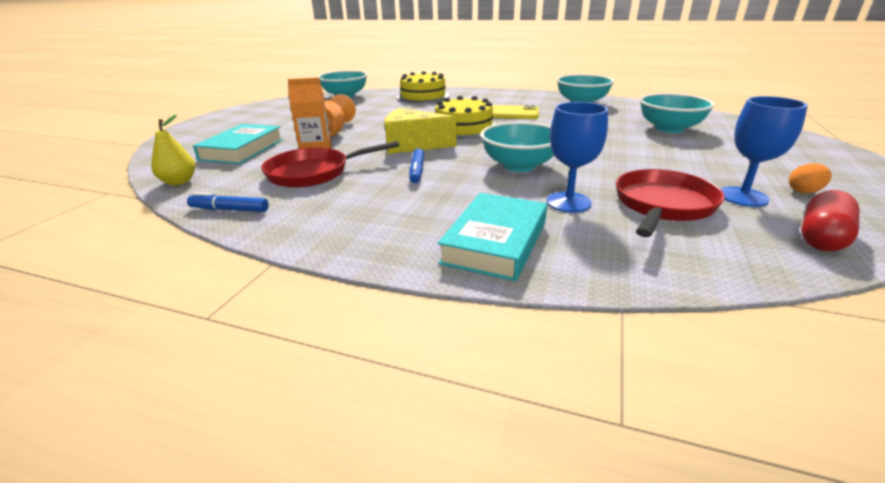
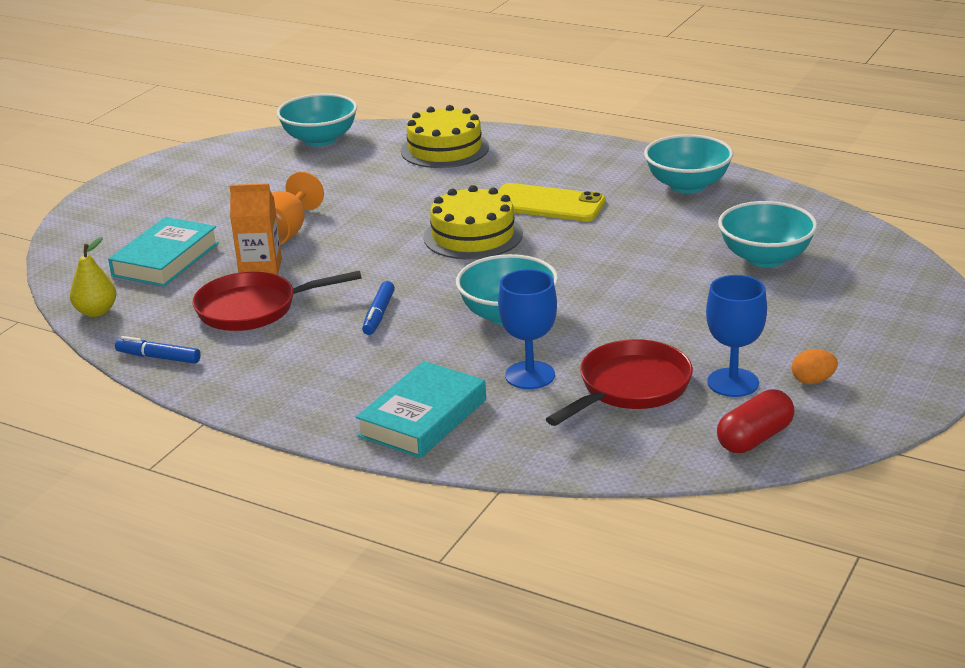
camera: 10 degrees right, 0 degrees up
yellow cheese [384,108,456,154] -> none

